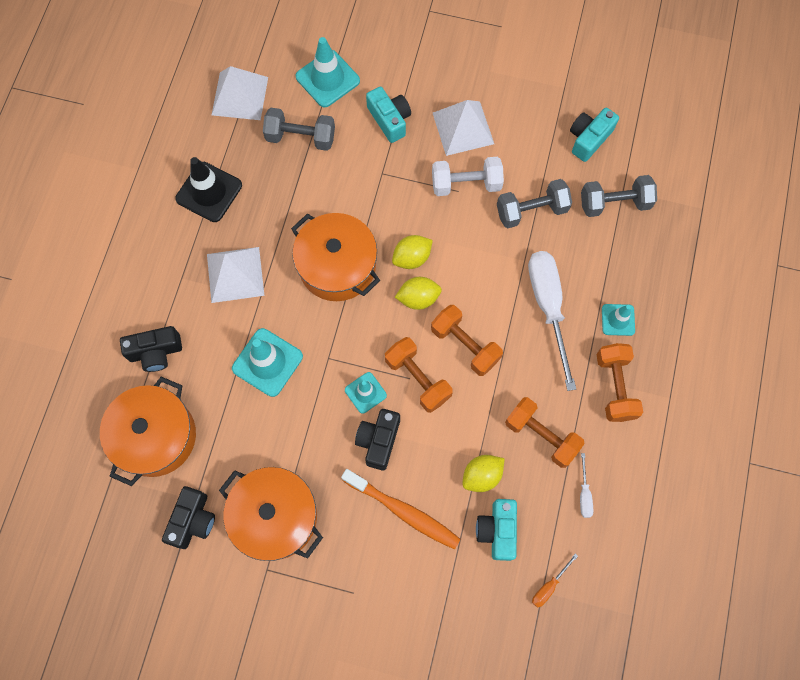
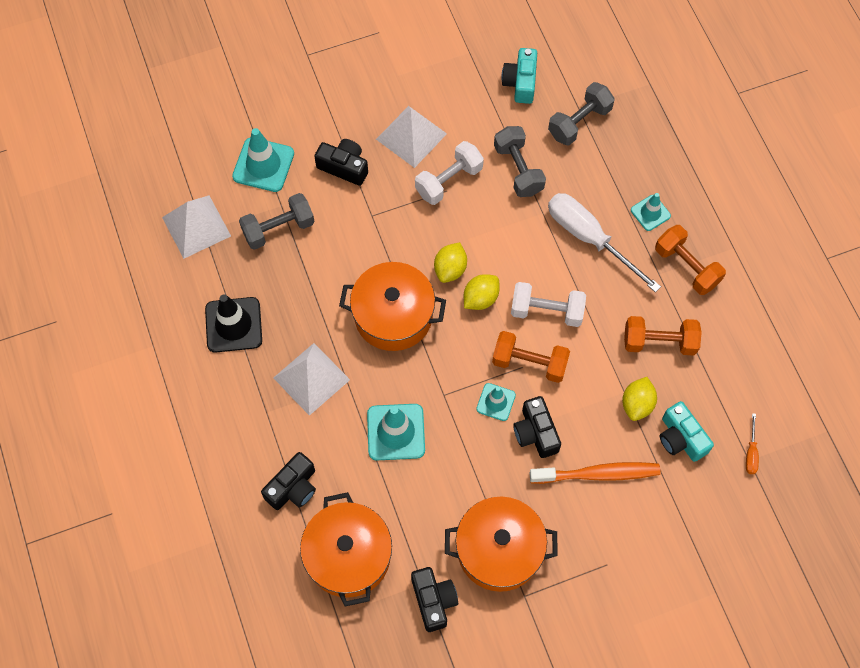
camera: 35 degrees left, 5 degrees down
turquoise camera [366,87,411,143] -> black camera [314,139,368,186]
orange dumbbell [431,305,503,376] -> white dumbbell [511,282,586,327]
grey dumbbell [497,179,572,228] -> grey dumbbell turned 60 degrees counterclockwise [494,126,546,197]
white screwdriver [580,453,593,518] -> none

